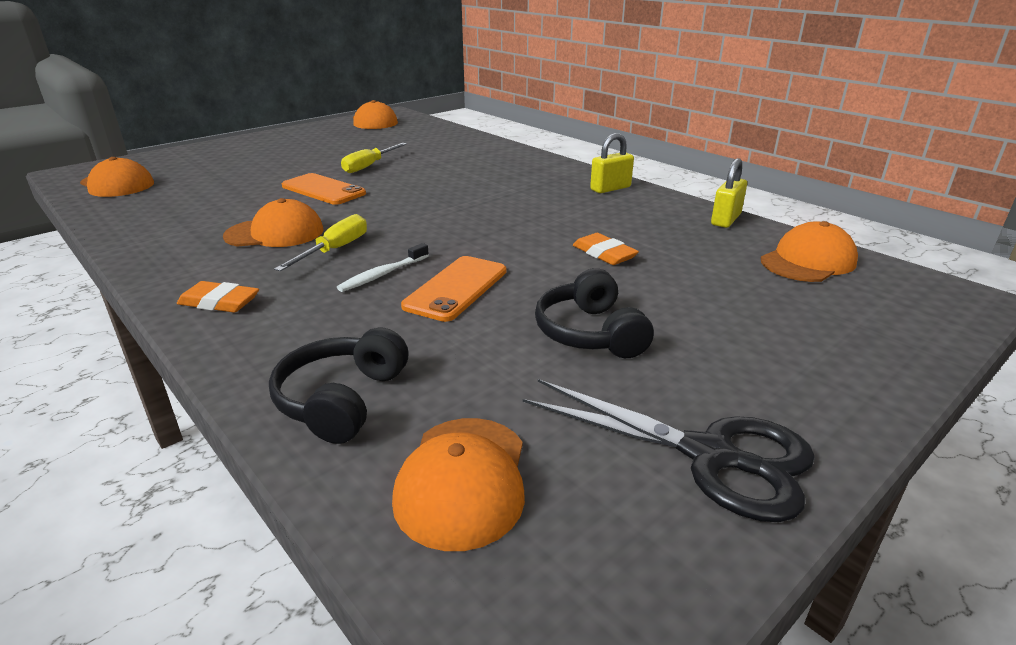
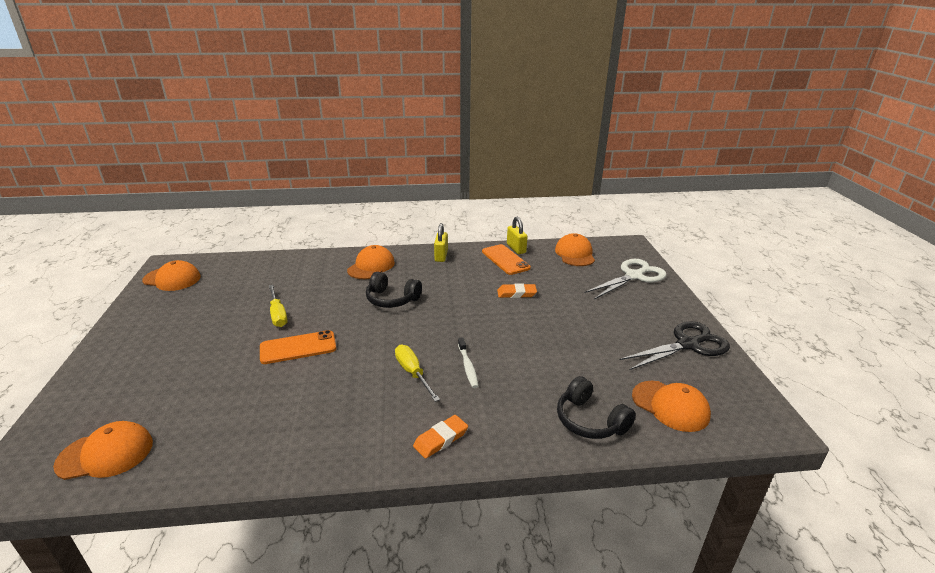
camera: 55 degrees left, 0 degrees up
orange cap [223,198,324,247] -> orange cap moved to [347,245,395,279]
orange phone [401,256,506,322] -> orange phone moved to [482,244,531,275]
black headphones [535,268,654,358] -> black headphones moved to [366,272,422,308]
none -> white scissors [585,259,667,299]

